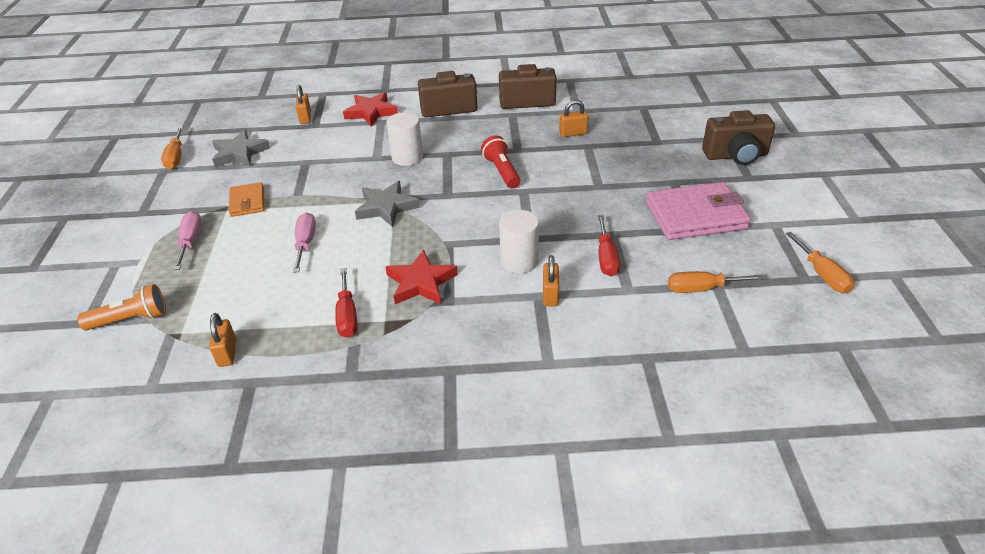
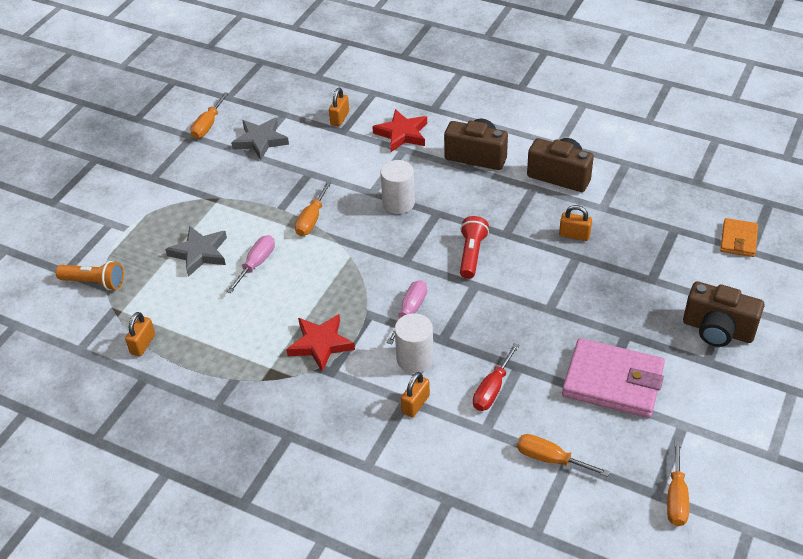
camera: 30 degrees right, 5 degrees up
pink screwdriver [173,211,202,270] -> pink screwdriver moved to [387,280,427,344]
orange wallet [229,182,264,217] -> orange wallet moved to [720,218,758,257]
red screwdriver [335,268,357,338] -> none
grey star [355,181,420,227] -> grey star moved to [165,226,227,277]
none -> orange screwdriver [295,181,332,236]

